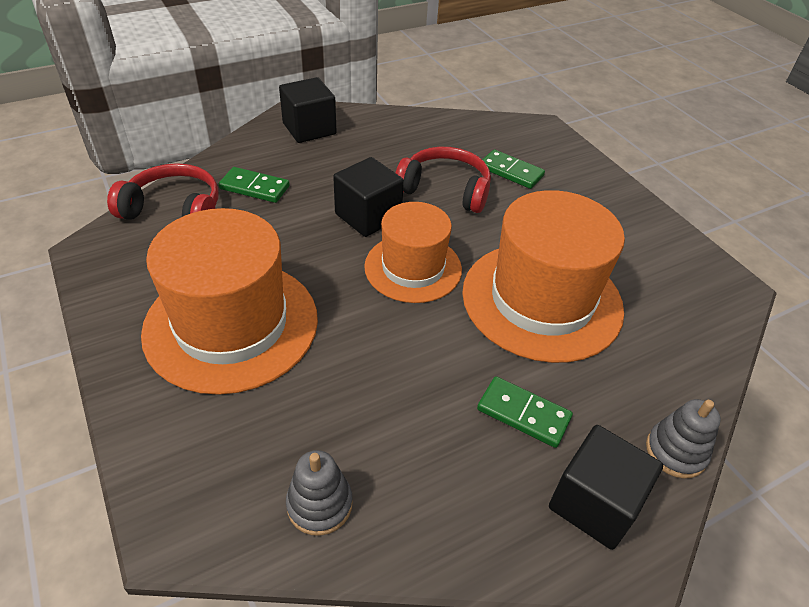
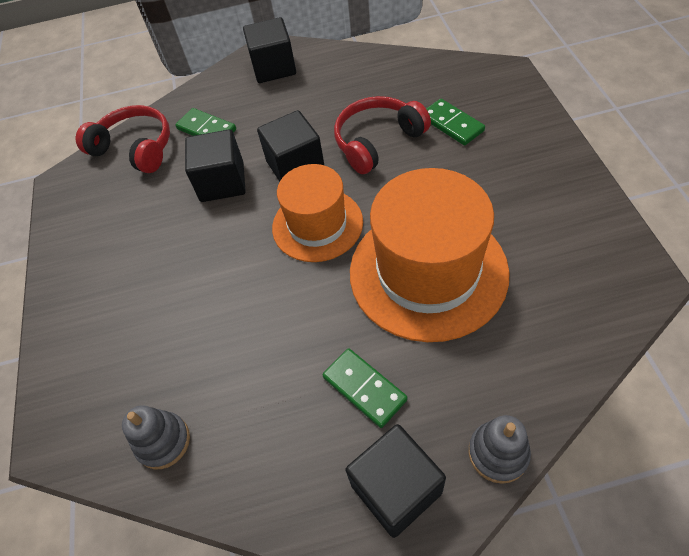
camera: 25 degrees right, 10 degrees up
orange hat [141,208,318,395] -> none
red headphones [395,147,491,213] -> red headphones turned 75 degrees counterclockwise [334,96,431,174]
none -> black cube [185,129,246,202]

